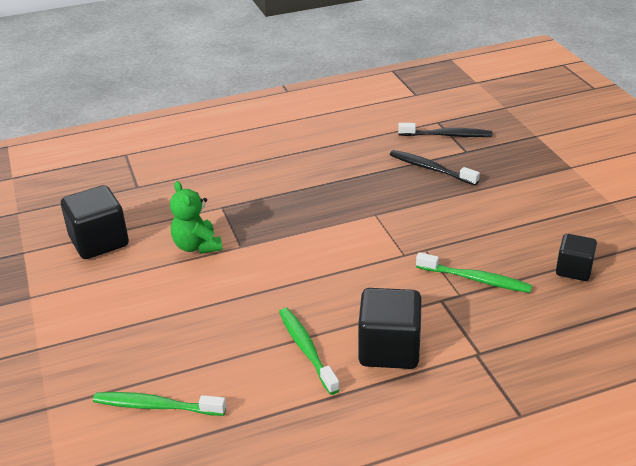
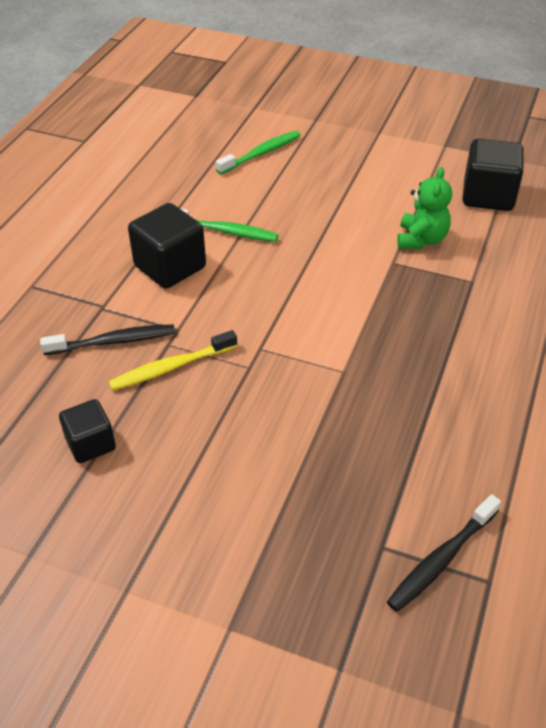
camera: 130 degrees right, 10 degrees up
green teddy bear [170,181,223,254] -> green teddy bear turned 90 degrees clockwise [397,167,452,249]
black toothbrush [390,150,480,185] -> black toothbrush moved to [40,324,175,355]
green toothbrush [416,252,532,293] -> yellow toothbrush [108,330,237,391]

